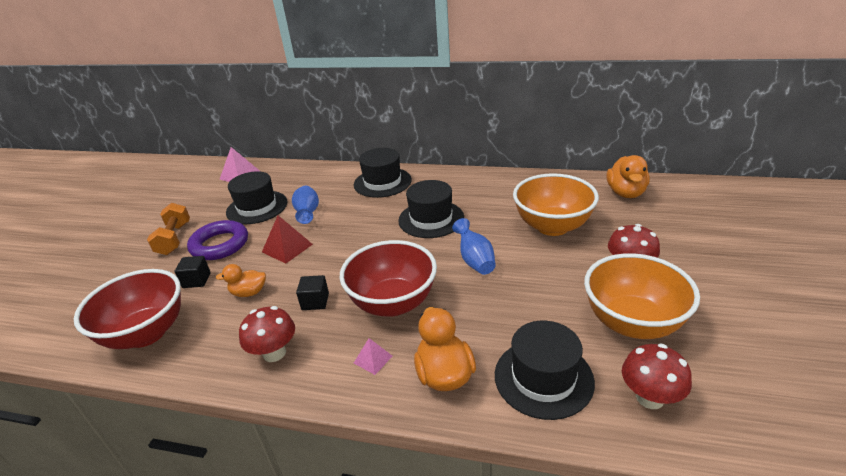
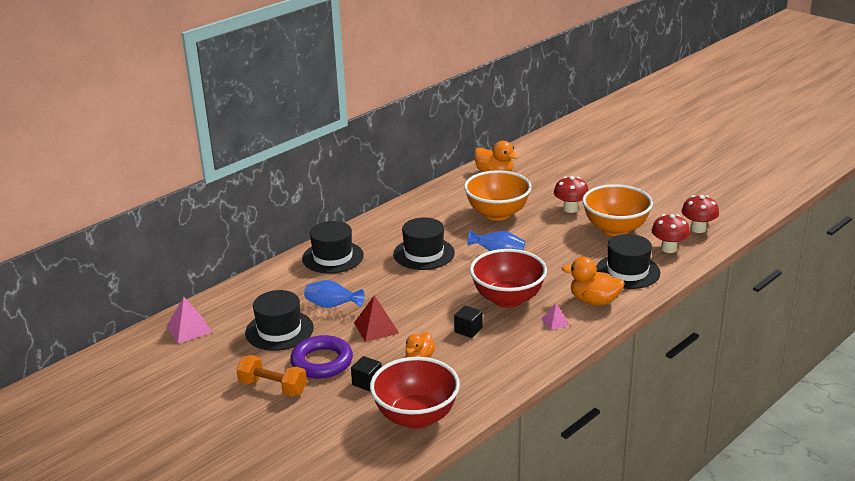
camera: 60 degrees left, 5 degrees down
red mushroom [239,306,295,362] -> red mushroom moved to [682,195,719,233]

